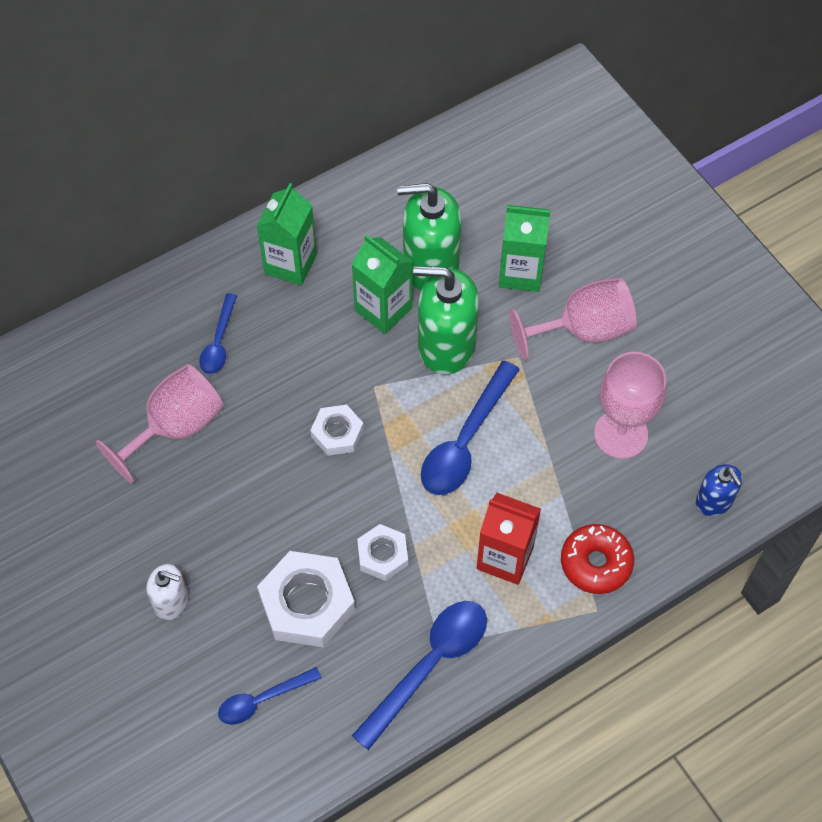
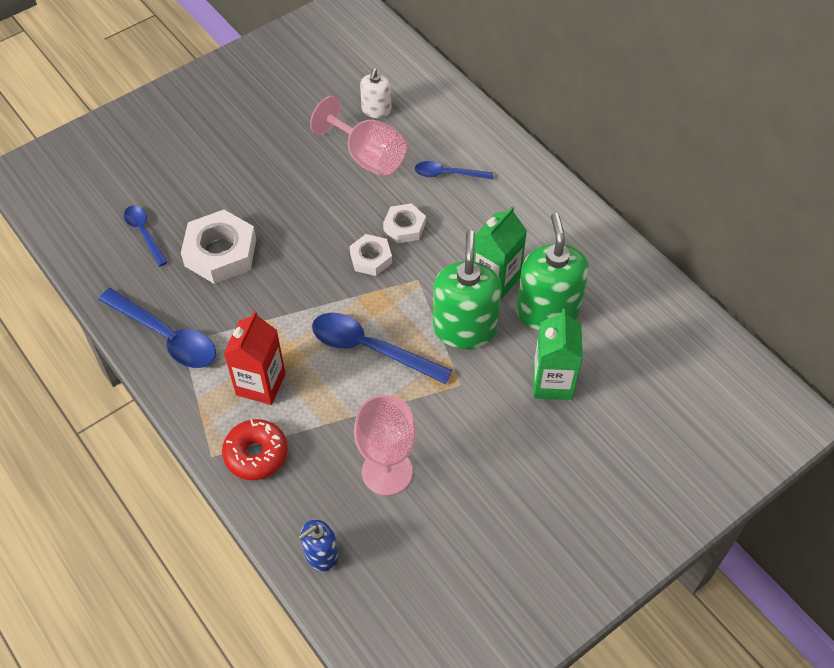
camera: 85 degrees right, 5 degrees down
white soap dispenser [146,564,189,620] -> white soap dispenser moved to [360,68,391,118]
green carton [257,183,317,286] -> none
white nut [357,524,408,581] -> white nut moved to [383,203,426,243]
pink goblet [509,277,637,361] -> none

